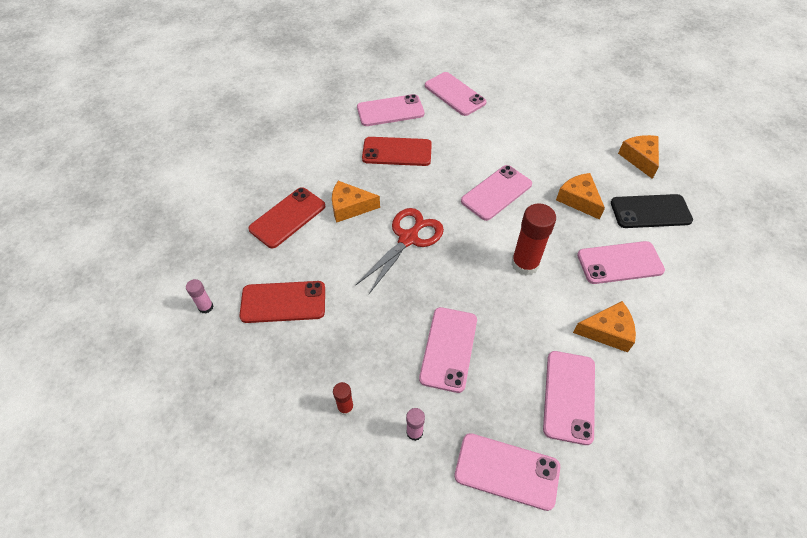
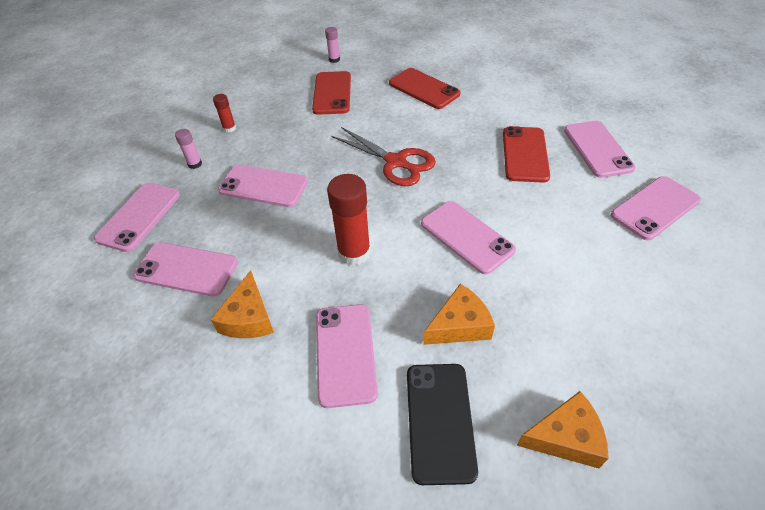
camera: 95 degrees right, 5 degrees down
orange cheese [332,181,380,223] -> none

